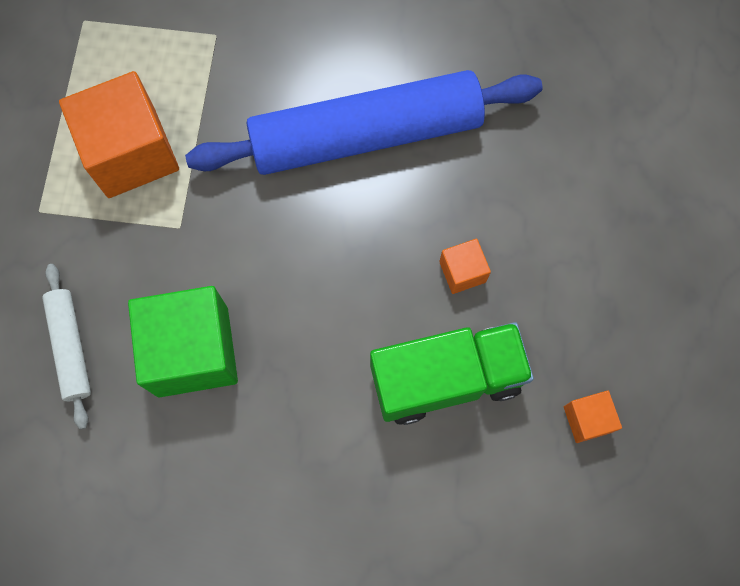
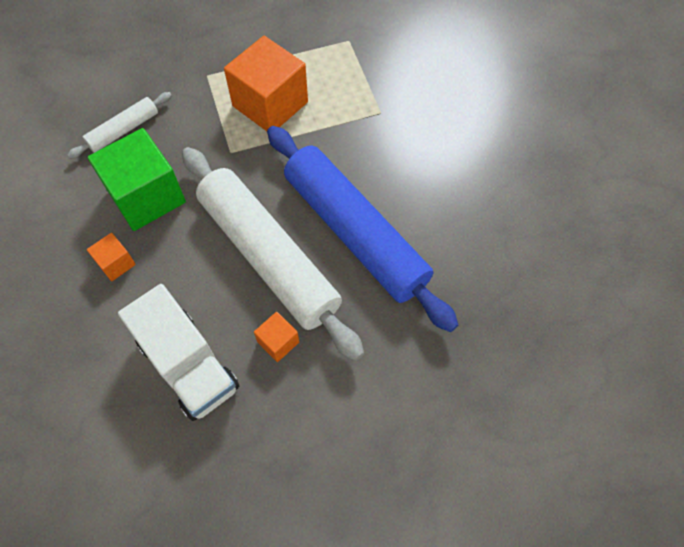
camera: 65 degrees right, 10 degrees down
green truck [370,322,534,425] -> white truck [118,284,239,421]
orange cube [564,390,622,443] -> orange cube moved to [87,233,136,281]
none -> white rolling pin [182,147,364,361]

